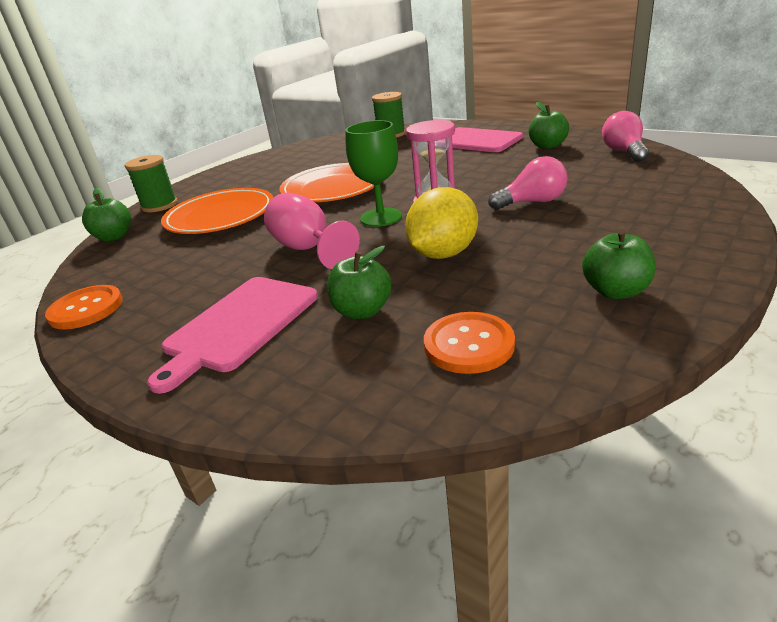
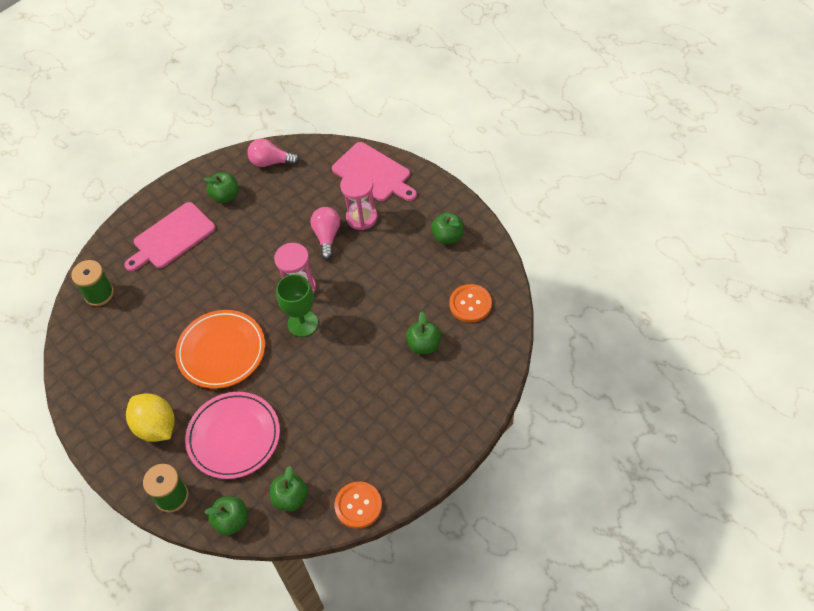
camera: 80 degrees left, 25 degrees up
pink cutting board [147,277,318,394] -> pink cutting board moved to [332,142,417,201]
orange plate [161,188,273,234] -> pink plate [185,392,280,479]
pink goblet [264,193,360,269] -> none
yellow lemon [405,187,478,259] -> yellow lemon moved to [126,393,175,442]
none -> green apple [270,466,308,511]
none -> pink hourglass [340,171,378,230]

